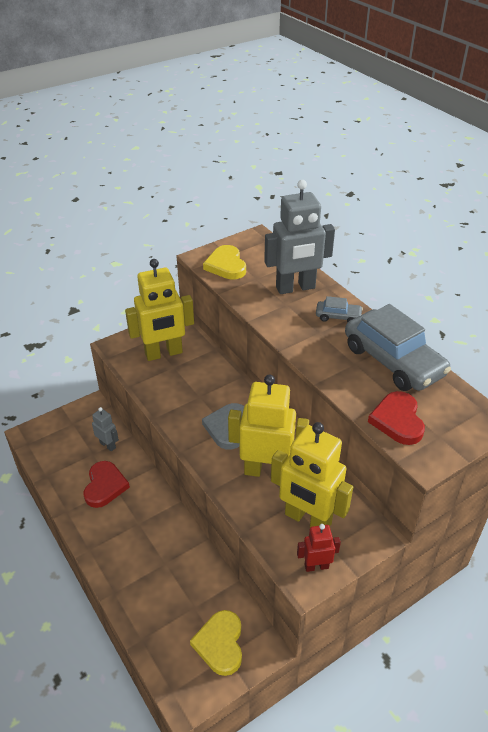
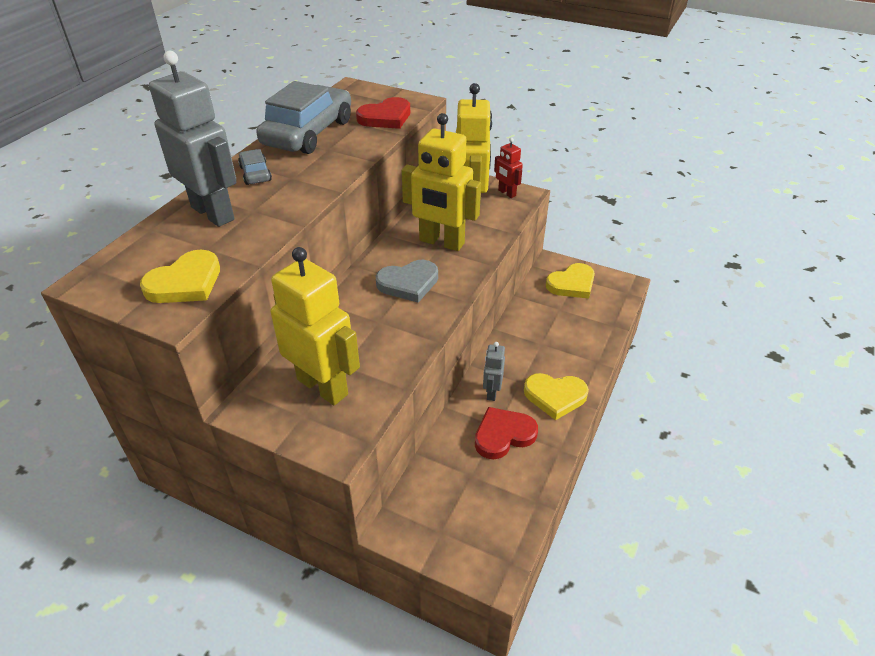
camera: 120 degrees left, 0 degrees up
grey robot [92,407,119,451] -> grey robot moved to [483,342,505,401]
yellow robot [228,375,309,477] -> yellow robot turned 45 degrees counterclockwise [402,113,481,251]
none -> yellow heart [524,373,589,420]

